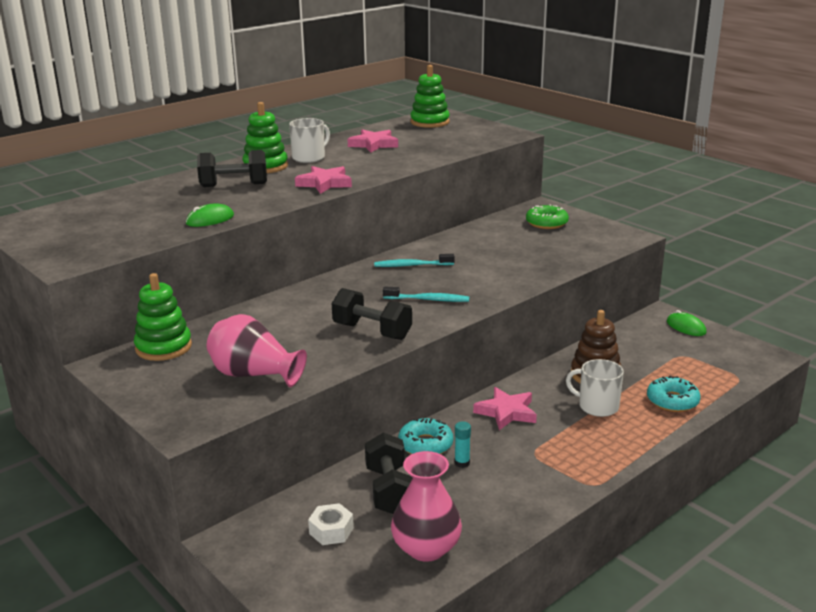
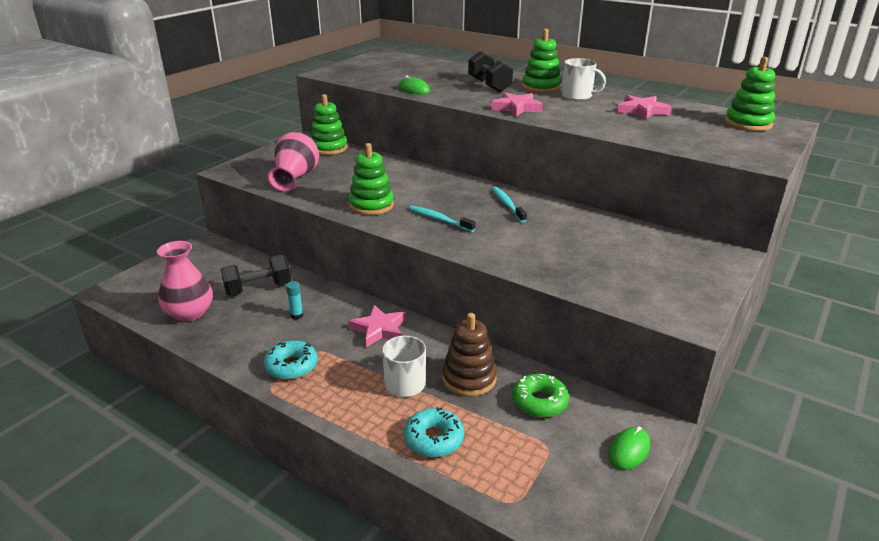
camera: 75 degrees right, 5 degrees up
white nut [308,503,354,545] -> none
black dumbbell [332,288,412,340] -> green stacking toy [349,143,394,215]
turquoise toothbrush [383,287,469,302] -> turquoise toothbrush turned 135 degrees clockwise [409,205,476,232]
turquoise donut [398,418,454,454] -> turquoise donut moved to [264,340,318,380]
green donut [526,204,569,229] -> green donut moved to [512,374,569,418]

